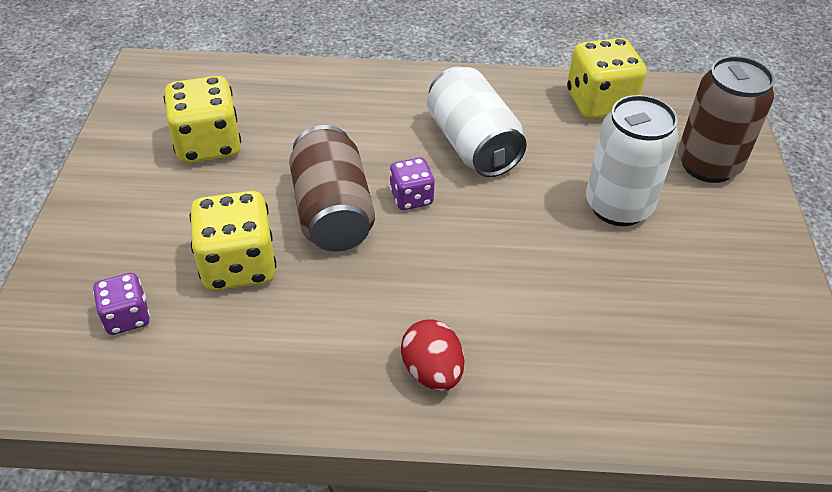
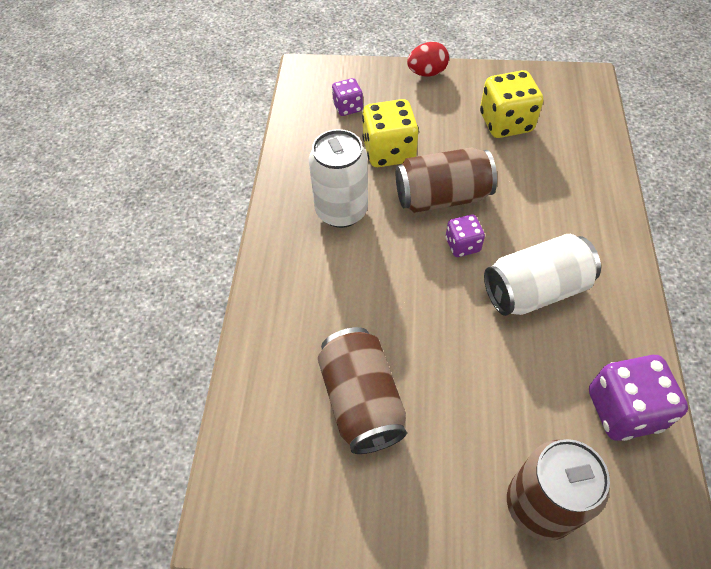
camera: 95 degrees right, 10 degrees up
red egg [401,319,464,391] -> red egg moved to [407,42,449,77]
yellow dice [567,38,647,119] -> purple dice [589,355,688,441]
white can [586,95,679,226] -> white can moved to [309,129,368,228]
none -> brown can [318,327,407,454]

